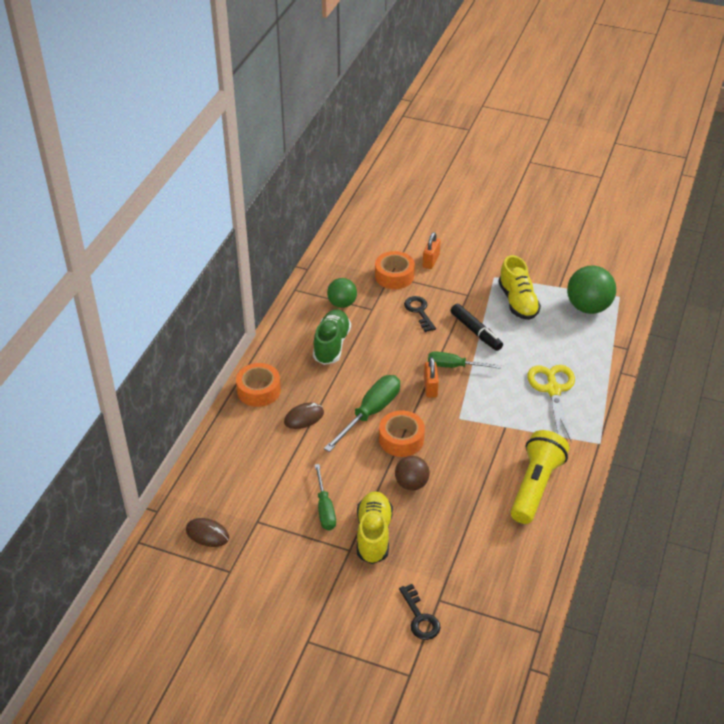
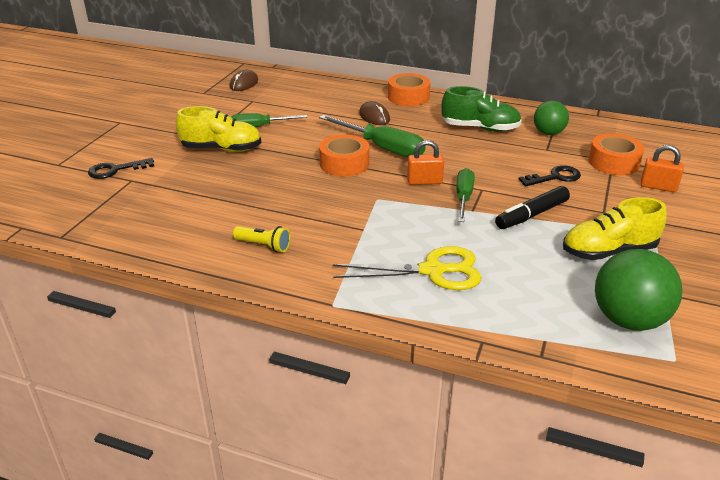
camera: 90 degrees right, 10 degrees down
brown ball [395,456,430,491] -> none
yellow flashlight [511,430,569,524] -> yellow flashlight [233,226,291,252], size x0.47

